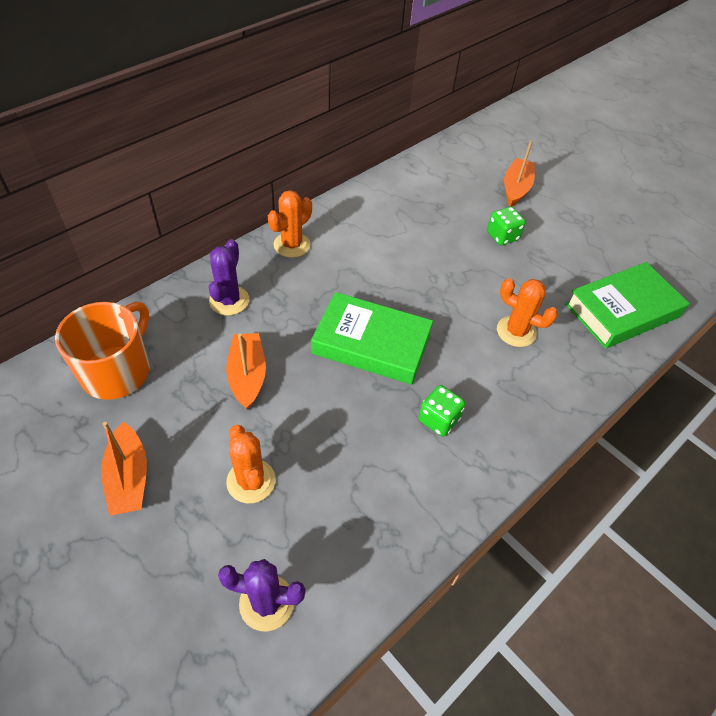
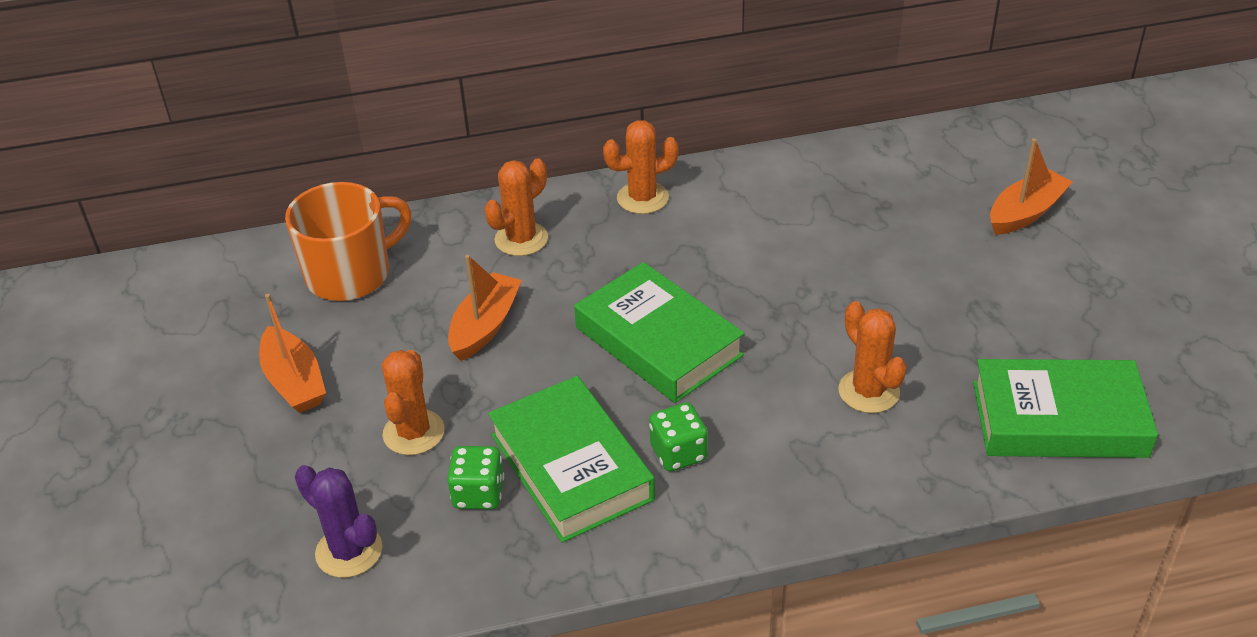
camera: 35 degrees right, 10 degrees down
orange boat [101,422,147,516] -> orange boat turned 45 degrees counterclockwise [259,294,326,413]
purple cactus [209,239,249,316] -> orange cactus [484,158,548,256]
green dice [487,207,526,245] -> green dice moved to [447,446,504,509]
none -> green book [488,376,655,543]

